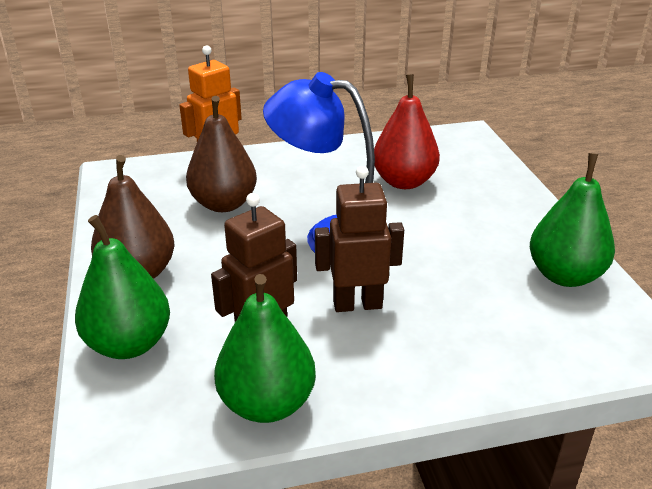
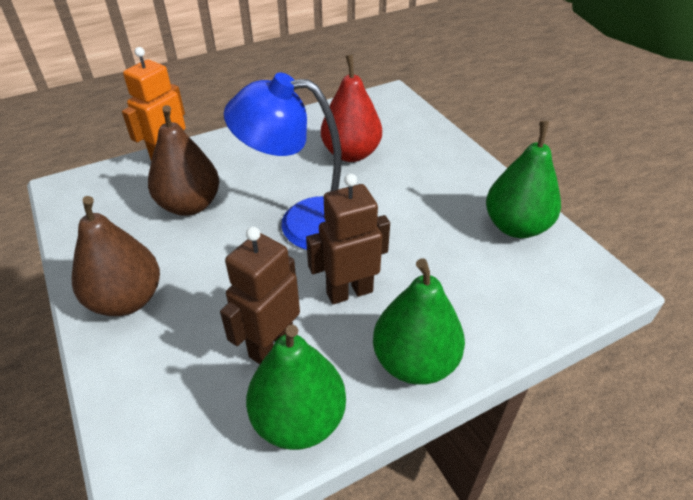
camera: 15 degrees left, 10 degrees up
green pear [75,215,170,359] -> green pear moved to [373,258,465,385]

